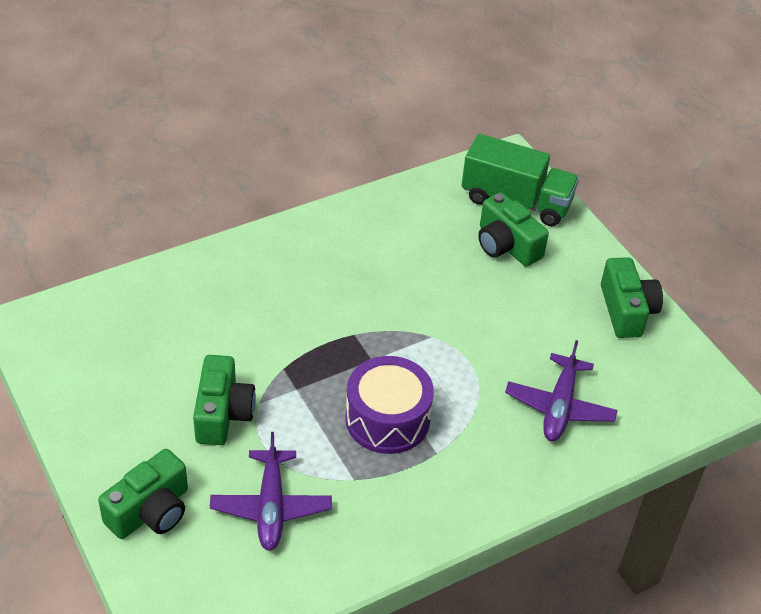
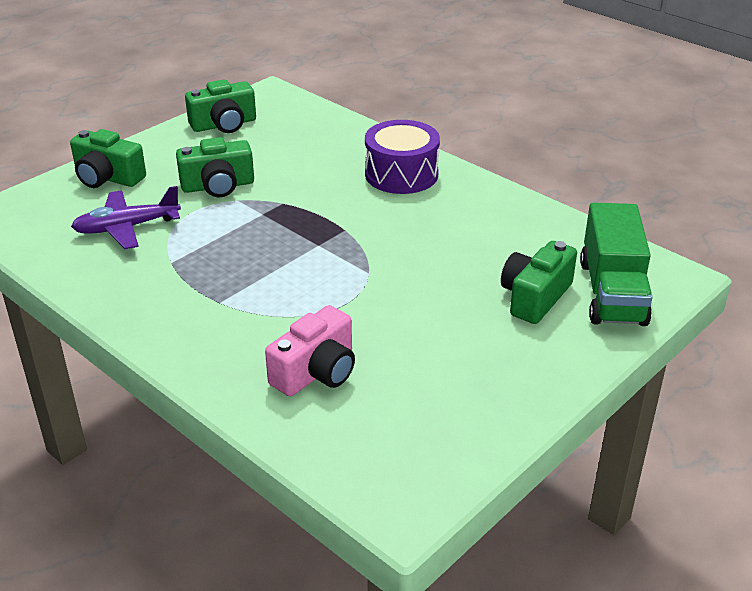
camera: 75 degrees right, 10 degrees down
purple drum [346,356,434,454] -> purple drum moved to [365,120,440,194]
purple plane [505,340,618,441] -> pink camera [265,305,355,397]
green camera [601,257,663,338] -> green camera moved to [185,79,256,133]

